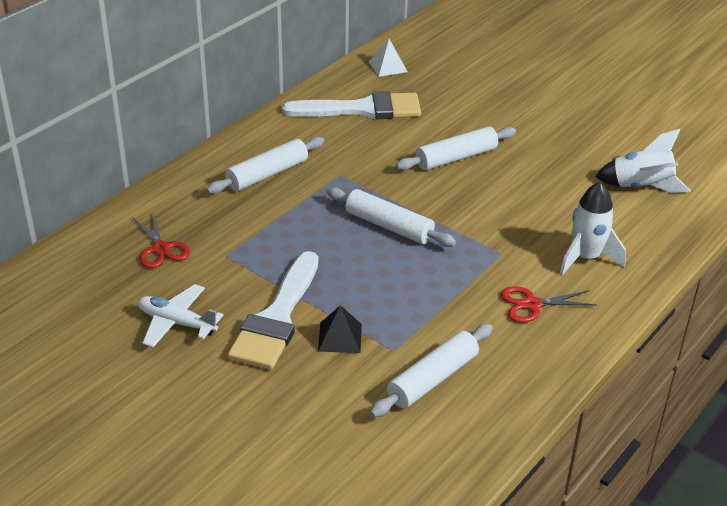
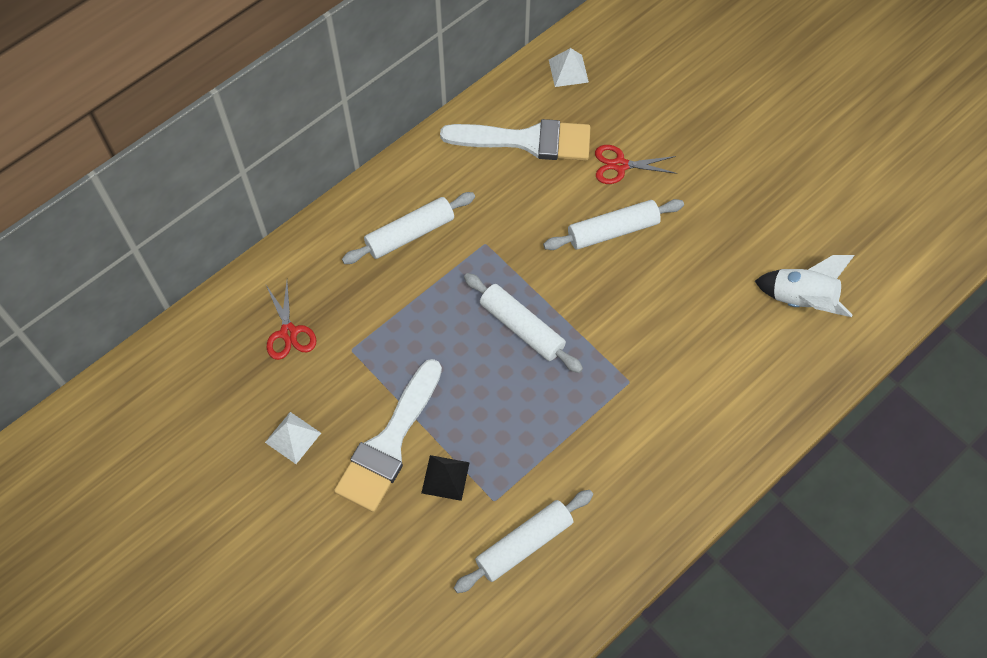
camera: 10 degrees right, 25 degrees up
white plane [138,284,223,347] -> white pyramid [265,412,321,464]
red scissors [501,286,597,323] -> red scissors moved to [595,145,677,184]
white rocket [560,182,626,275] -> none

